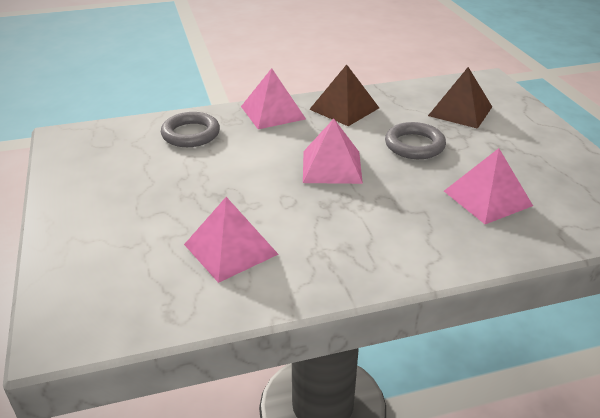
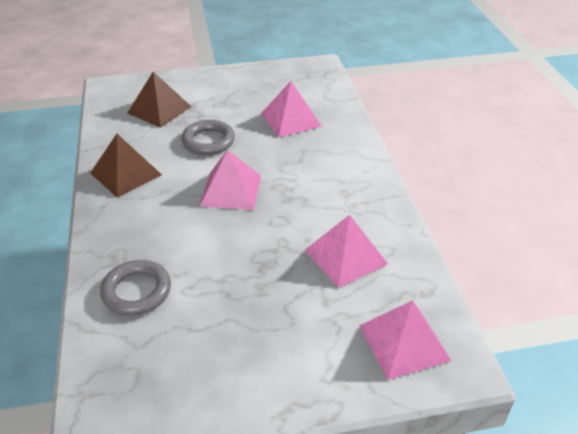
camera: 85 degrees left, 5 degrees up
pink pyramid [241,68,306,129] -> pink pyramid moved to [359,300,451,380]

